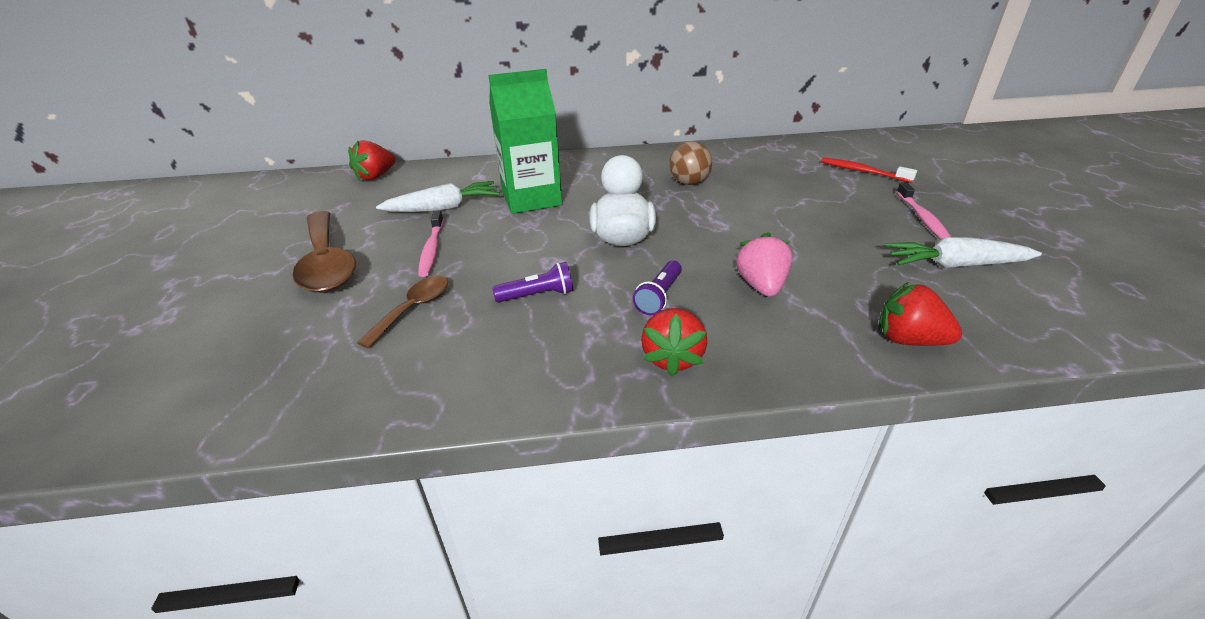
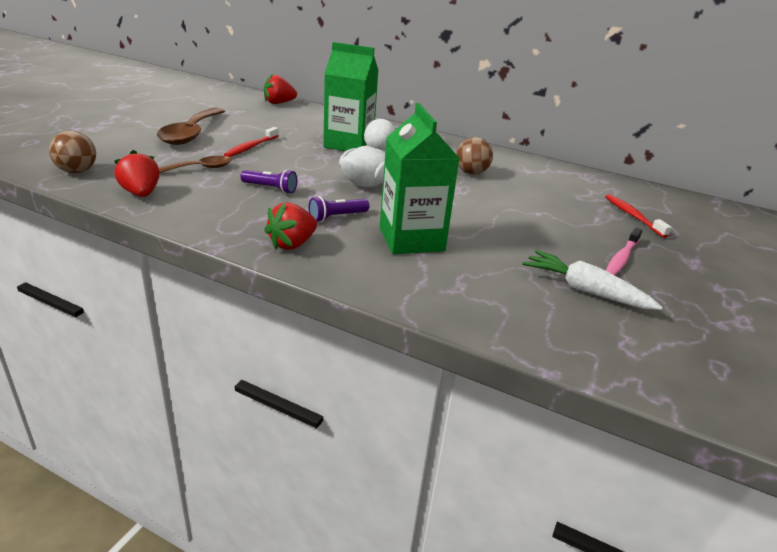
camera: 30 degrees right, 5 degrees down
white carrot [376,181,500,212] -> none
pink toothbrush [418,211,444,277] -> red toothbrush [224,127,279,157]
pink strawberry [736,232,793,297] -> green carton [380,103,460,254]
red strawberry [878,282,962,346] -> red strawberry moved to [114,150,159,197]
none -> brown ball [49,131,96,173]

